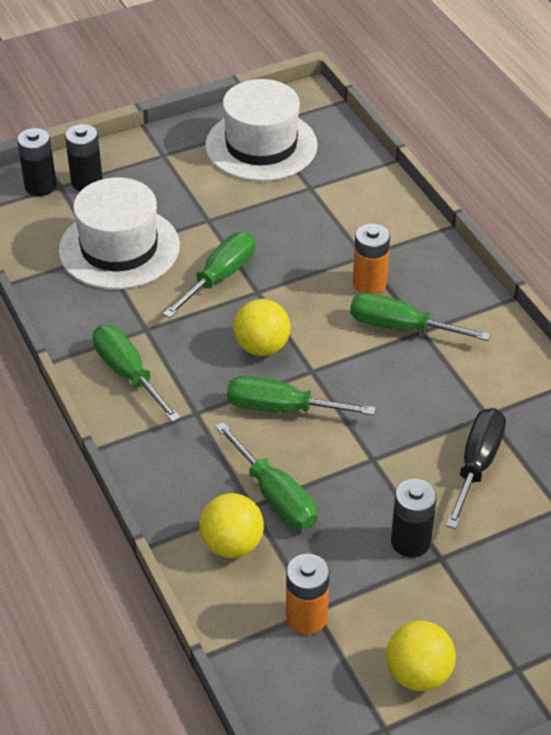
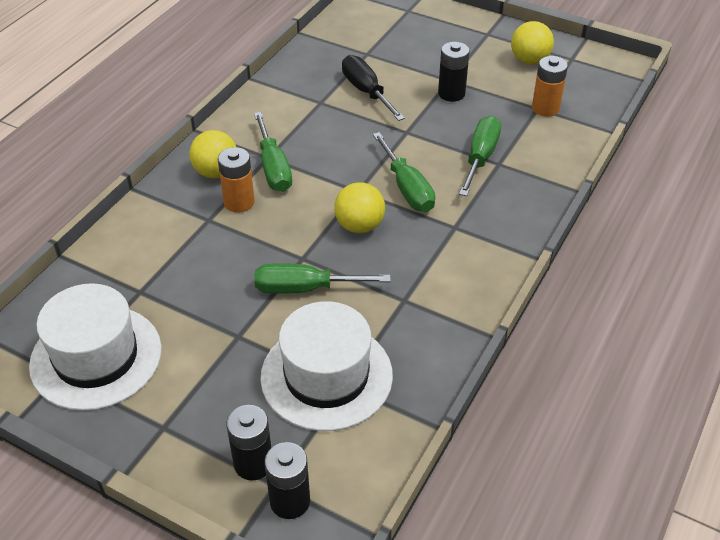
camera: 125 degrees left, 0 degrees up
green screwdriver [93,325,181,422] -> none
yellow ball [199,493,264,558] -> yellow ball moved to [189,130,236,178]
black screwdriver [446,408,506,529] -> black screwdriver turned 75 degrees clockwise [342,55,405,121]

